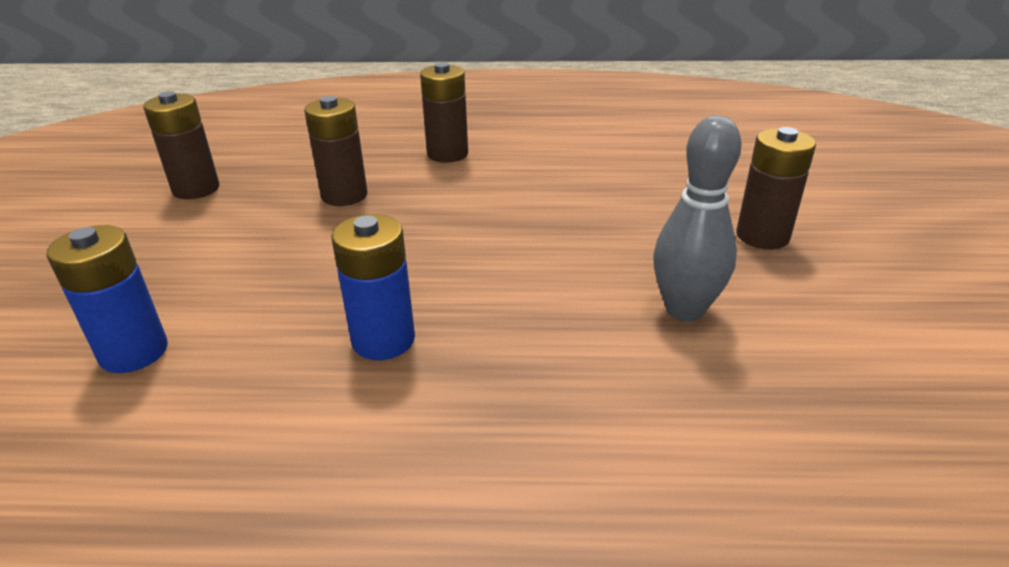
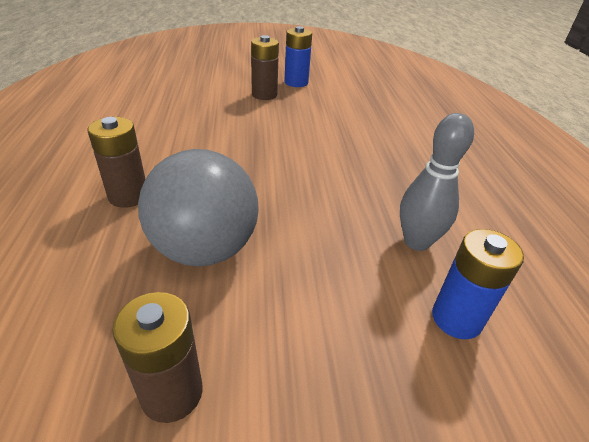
camera: 100 degrees left, 5 degrees up
brown battery [304,96,368,206] -> grey ball [138,149,259,267]
blue battery [331,214,415,360] -> blue battery moved to [284,26,312,87]
grey bowling pin [653,116,741,321] -> grey bowling pin moved to [400,113,474,251]

